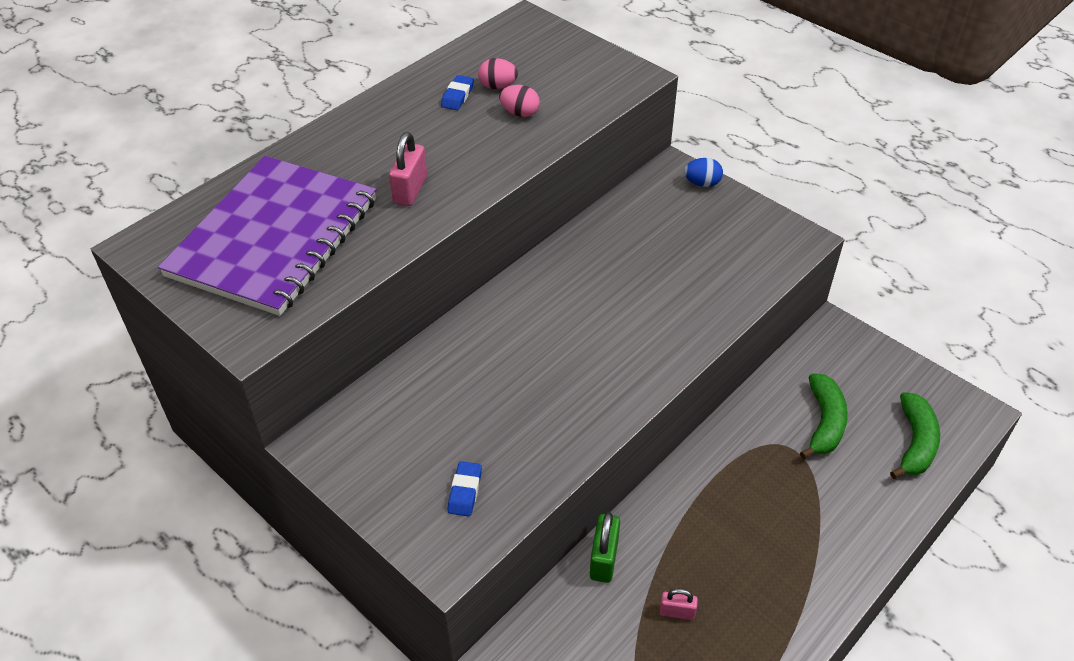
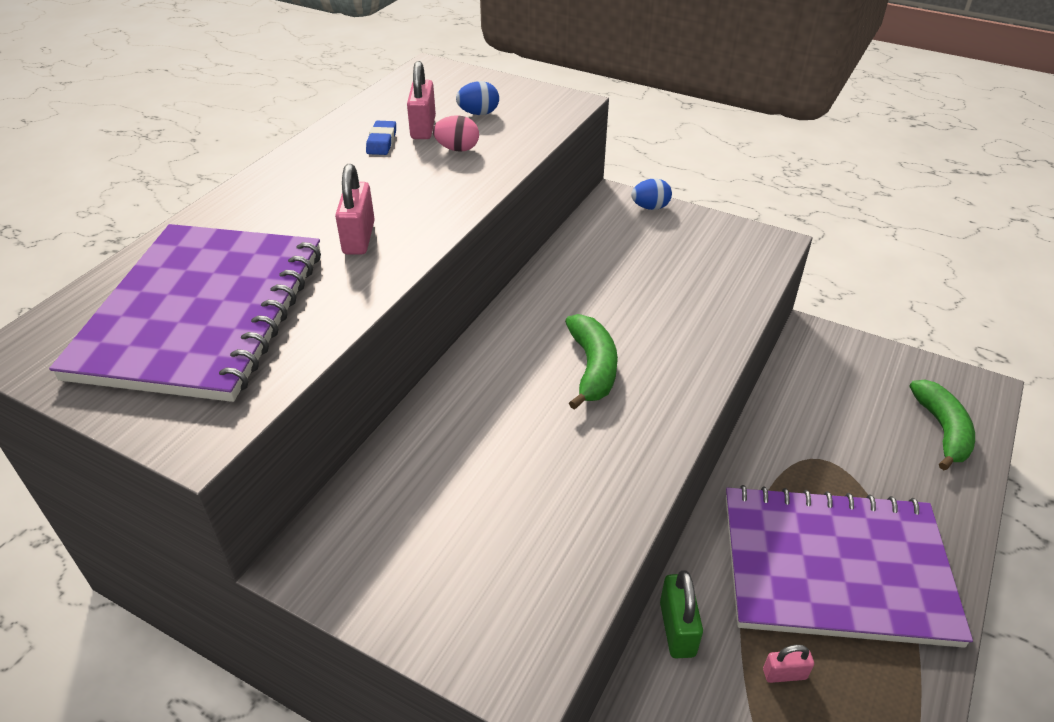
camera: 15 degrees left, 5 degrees down
blue eraser [448,461,482,516] -> none
pink egg [478,58,518,89] -> pink padlock [407,61,436,139]
green banana [800,373,848,459] -> green banana moved to [565,314,618,410]
none -> blue egg [456,81,499,115]
none -> purple notebook [726,485,973,648]

